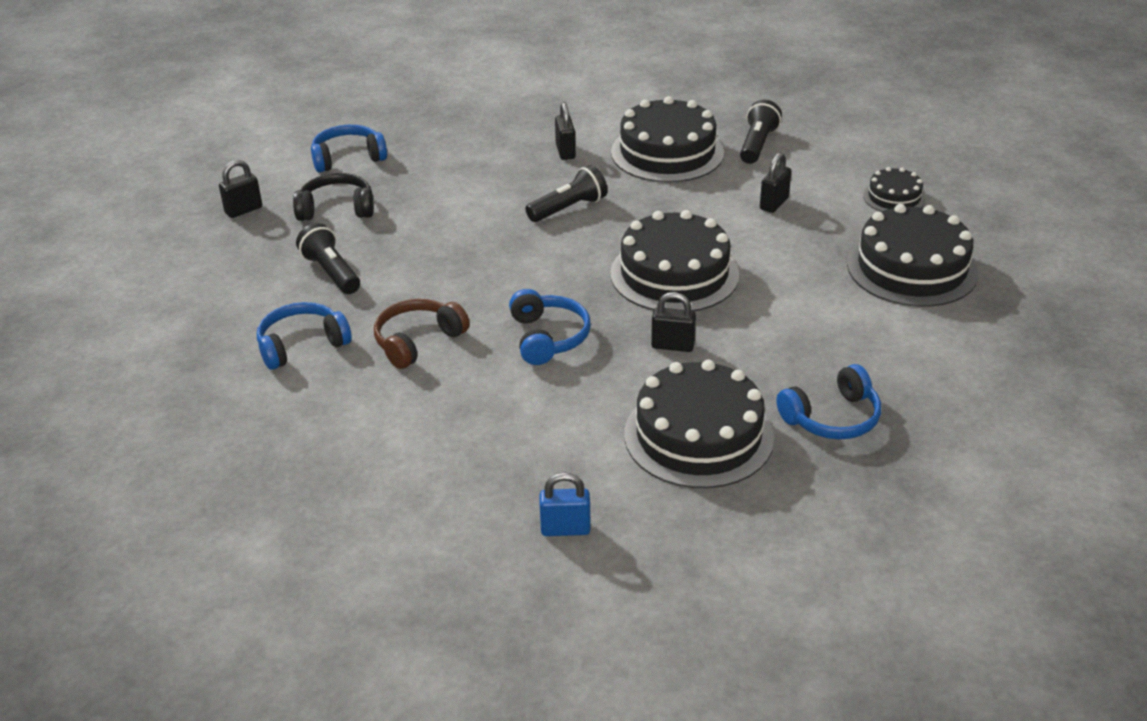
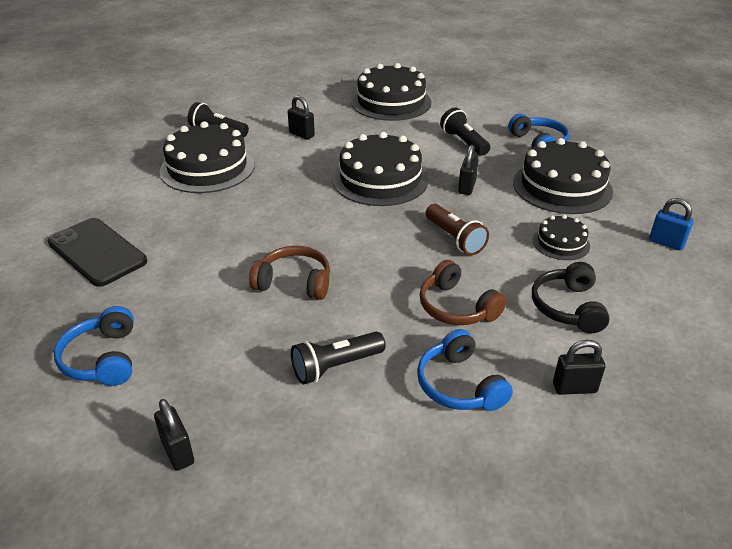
camera: 85 degrees left, 0 degrees up
black headphones [293,173,374,221] -> black headphones moved to [532,262,610,333]
blue headphones [509,289,591,365] -> brown flashlight [426,204,489,255]
black flashlight [525,165,608,222] -> black flashlight moved to [440,108,490,156]
blue padlock [539,473,591,536] -> blue padlock turned 60 degrees counterclockwise [649,198,694,250]
black padlock [555,102,576,160] -> black padlock moved to [553,340,605,395]
black cake [863,167,926,211] -> black cake moved to [533,215,590,260]
none -> black phone [48,218,147,287]
none -> brown headphones [249,246,330,300]

